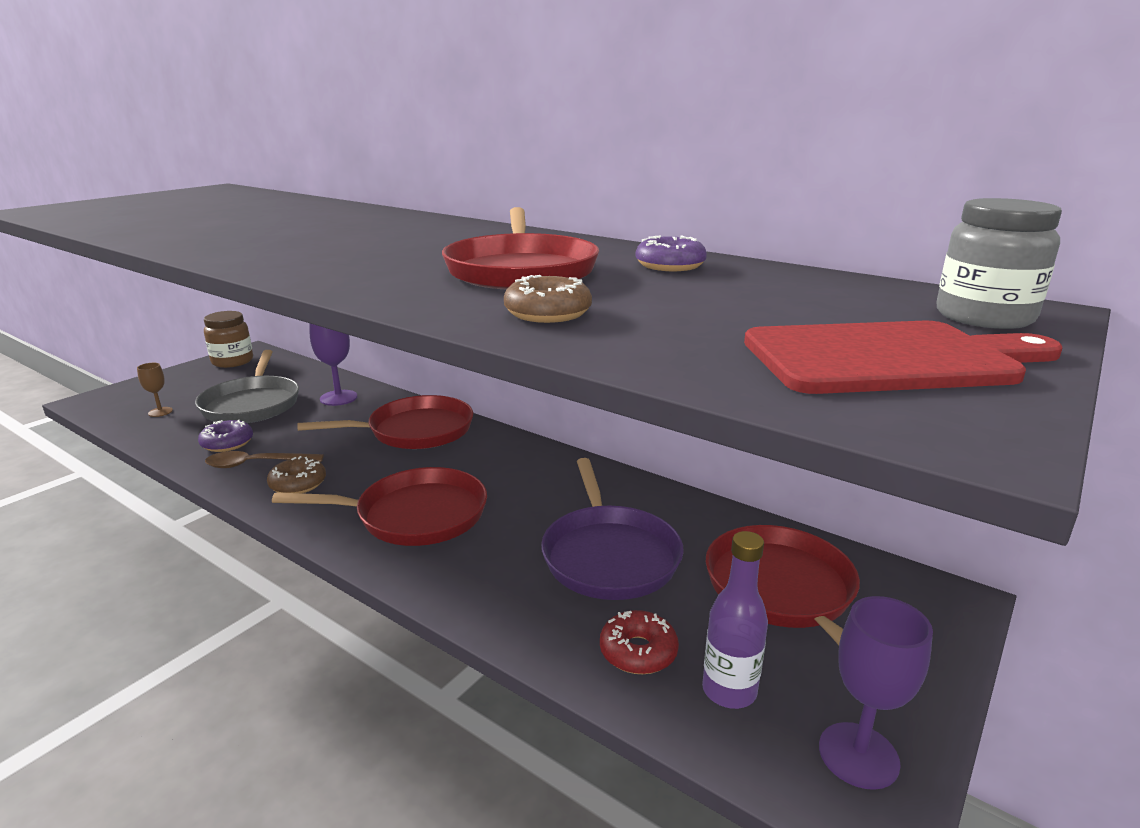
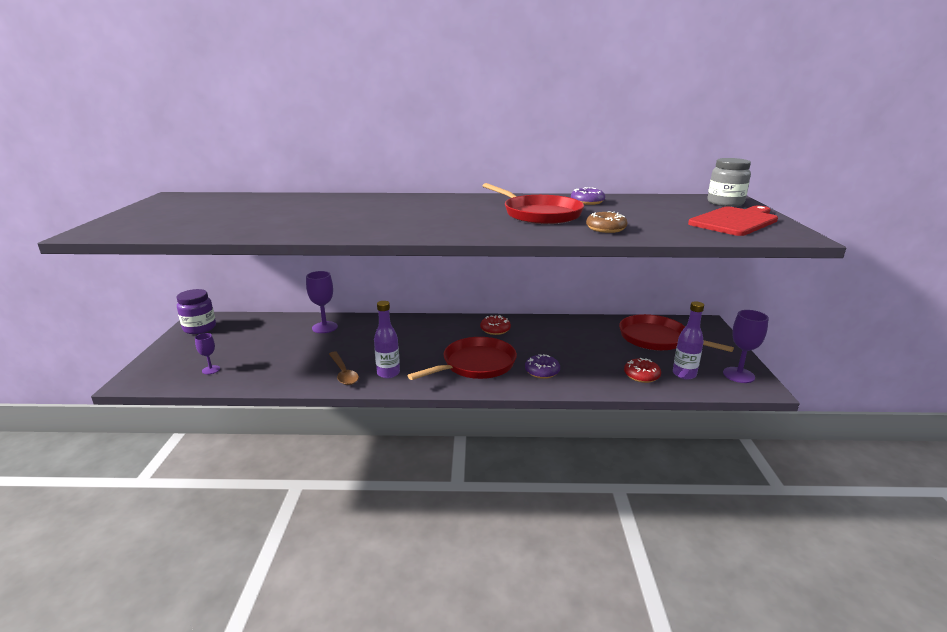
camera: 35 degrees left, 0 degrees up
brown goblet [137,363,173,417] -> purple goblet [195,333,220,374]
grey pan [195,350,299,423] -> none
purple donut [198,420,253,452] -> purple donut moved to [525,354,560,379]
brown jar [204,311,253,368] -> purple jar [177,289,216,334]
brown spoon [205,451,324,468] -> brown spoon turned 75 degrees counterclockwise [329,352,359,385]
brown donut [267,456,326,493] -> purple bottle [374,301,400,378]
red pan [297,395,473,449] -> none
purple pan [541,458,684,600] -> none
none -> red donut [480,315,511,335]

